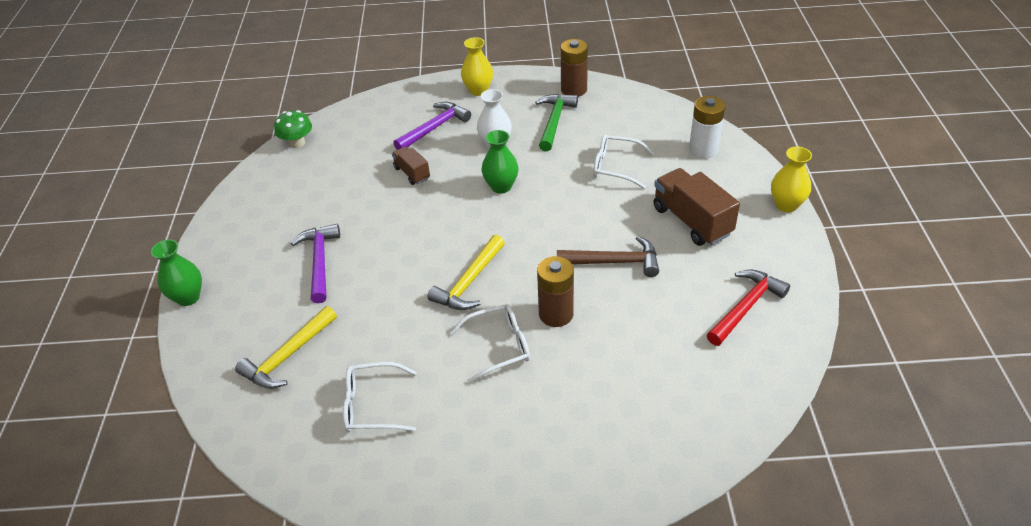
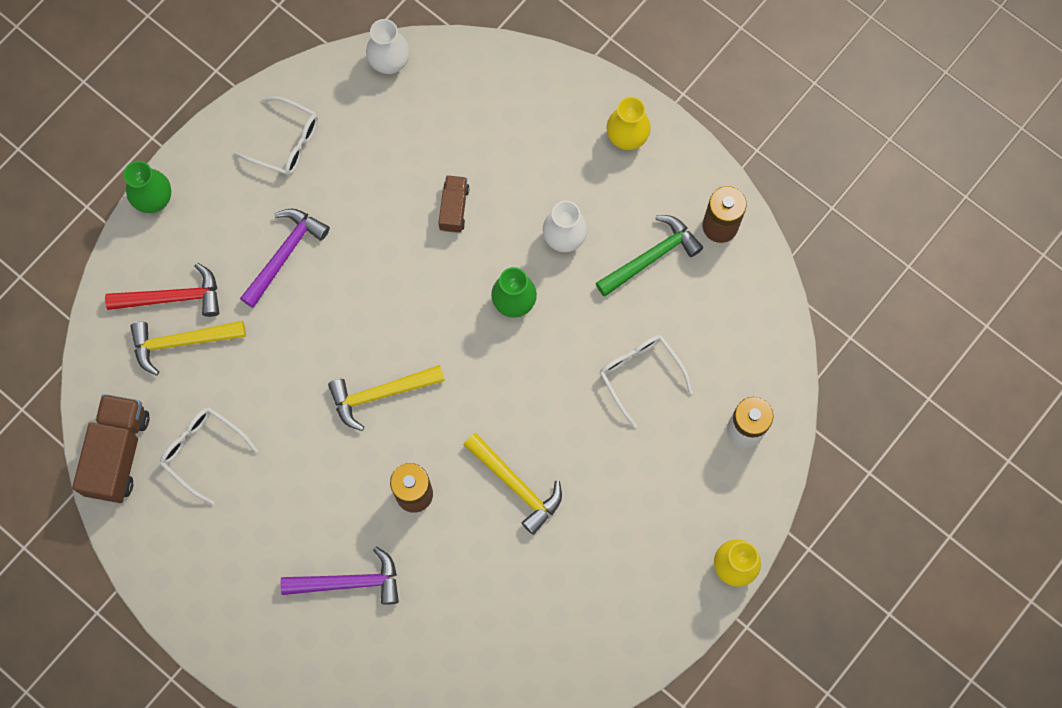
camera: 40 degrees right, 30 degrees up
green mushroom [274,110,312,148] -> white vase [366,19,410,74]
purple hammer [393,102,471,150] -> purple hammer moved to [281,546,399,605]
white glasses [450,304,530,383] -> white glasses moved to [234,96,318,176]
brown hammer [557,236,659,277] -> yellow hammer [464,433,562,535]
brown truck [653,168,740,246] -> brown truck moved to [72,394,149,503]
red hammer [707,269,790,346] -> red hammer moved to [105,263,219,317]

